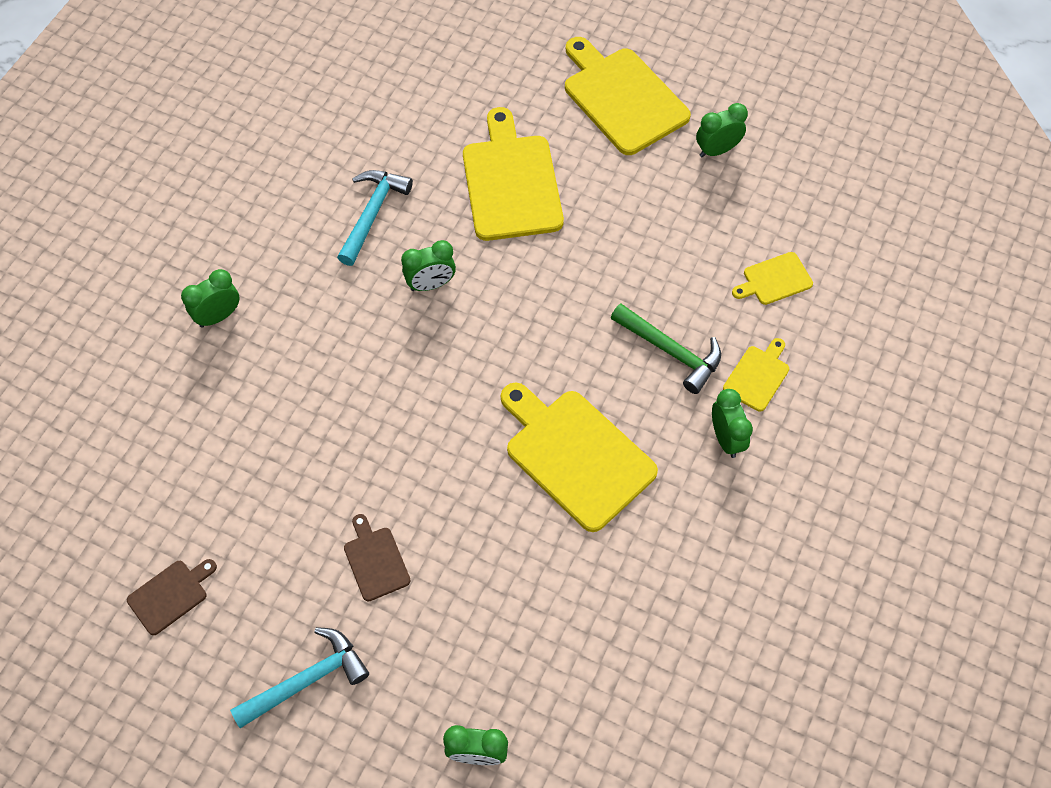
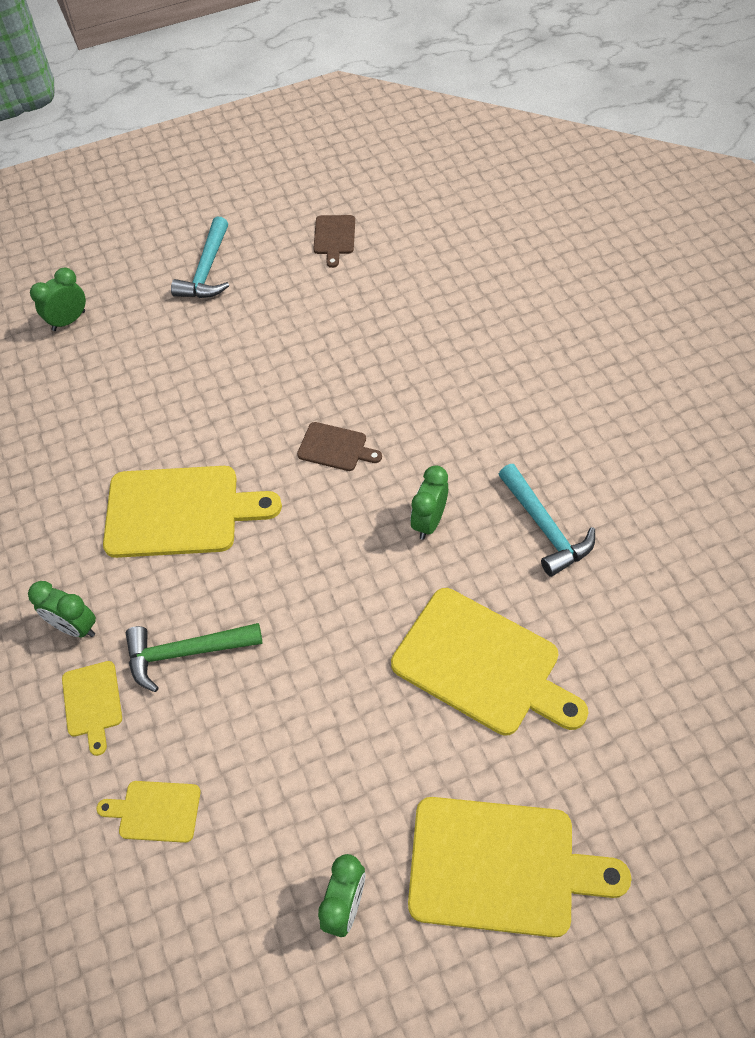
camera: 135 degrees right, 5 degrees down
green clock [181,269,240,328] -> none
brown cutting board [344,514,411,601] -> brown cutting board moved to [297,422,382,471]
yellow cutting board [732,252,813,305] -> yellow cutting board turned 105 degrees counterclockwise [97,781,201,843]

